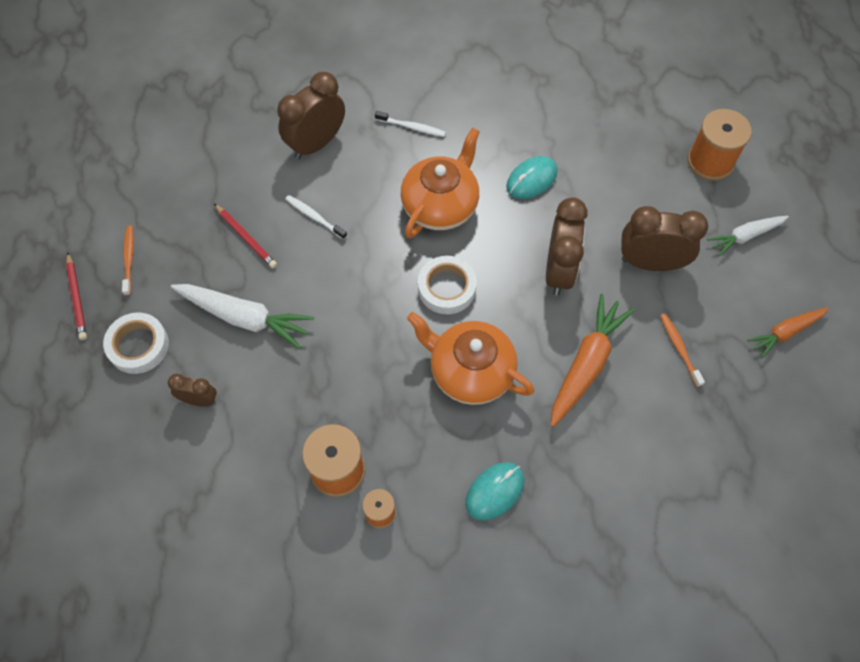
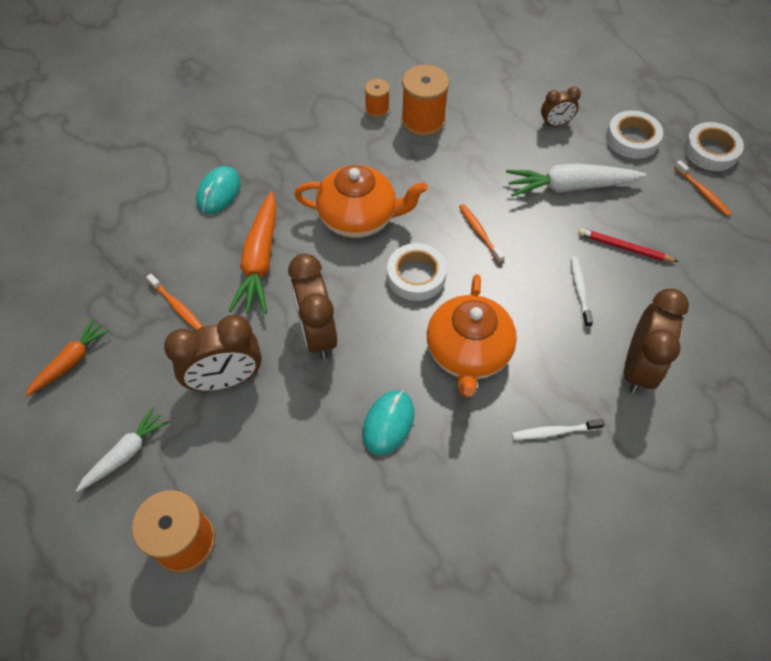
camera: 155 degrees right, 5 degrees down
red pencil [66,253,87,340] -> white tape [684,122,744,171]
white toothbrush [285,195,347,240] -> white toothbrush turned 105 degrees counterclockwise [571,257,593,328]
turquoise mouse [465,462,524,521] -> turquoise mouse moved to [196,166,240,214]
none -> orange toothbrush [459,204,505,263]

